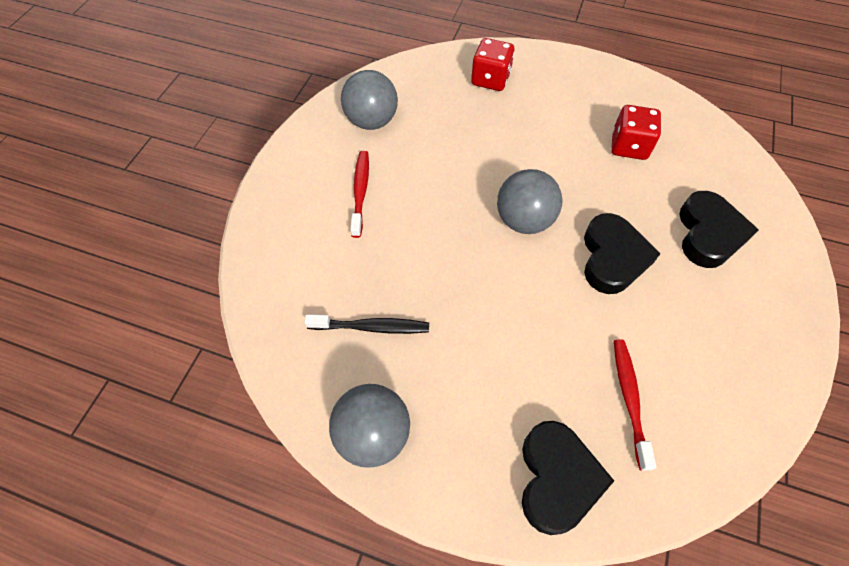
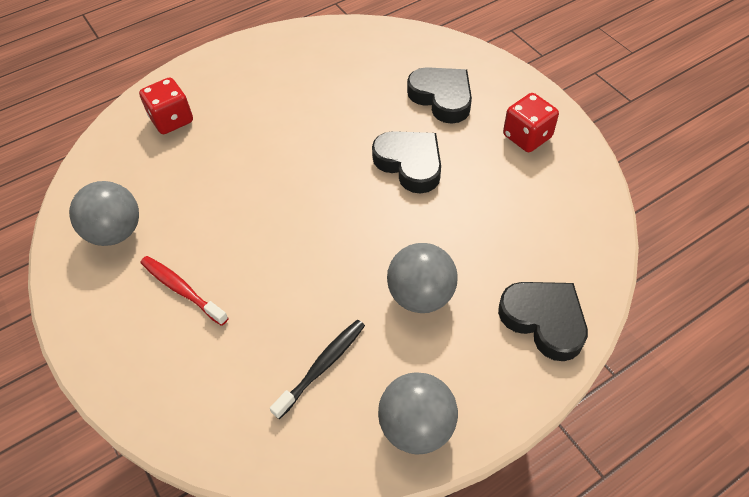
camera: 50 degrees left, 5 degrees down
grey ball [497,169,563,234] -> grey ball moved to [387,243,458,313]
red dice [611,105,661,160] -> red dice moved to [503,93,559,152]
red toothbrush [614,339,656,471] -> none

